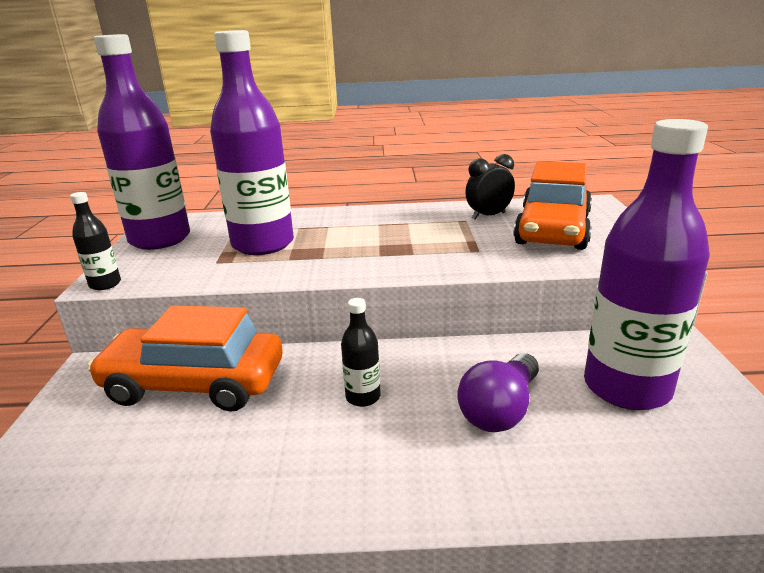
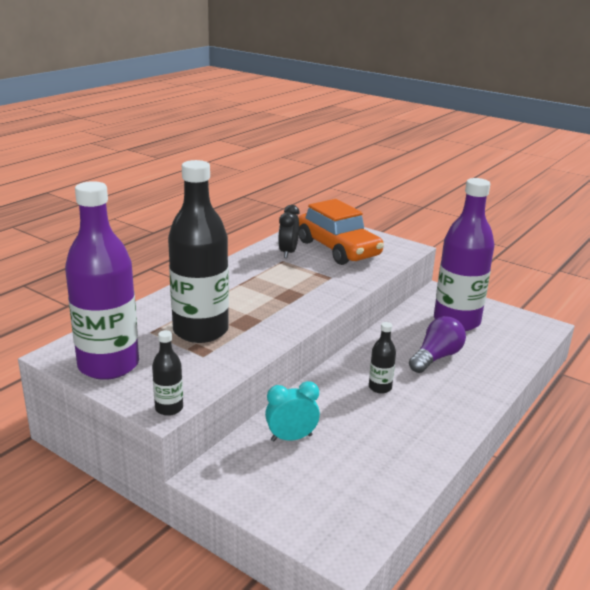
camera: 55 degrees left, 0 degrees up
orange car [87,305,283,412] -> turquoise clock [265,381,320,442]
purple bottle [210,30,294,255] -> black bottle [168,160,229,343]
purple light bulb [457,353,539,432] -> purple light bulb turned 120 degrees counterclockwise [409,316,466,373]

